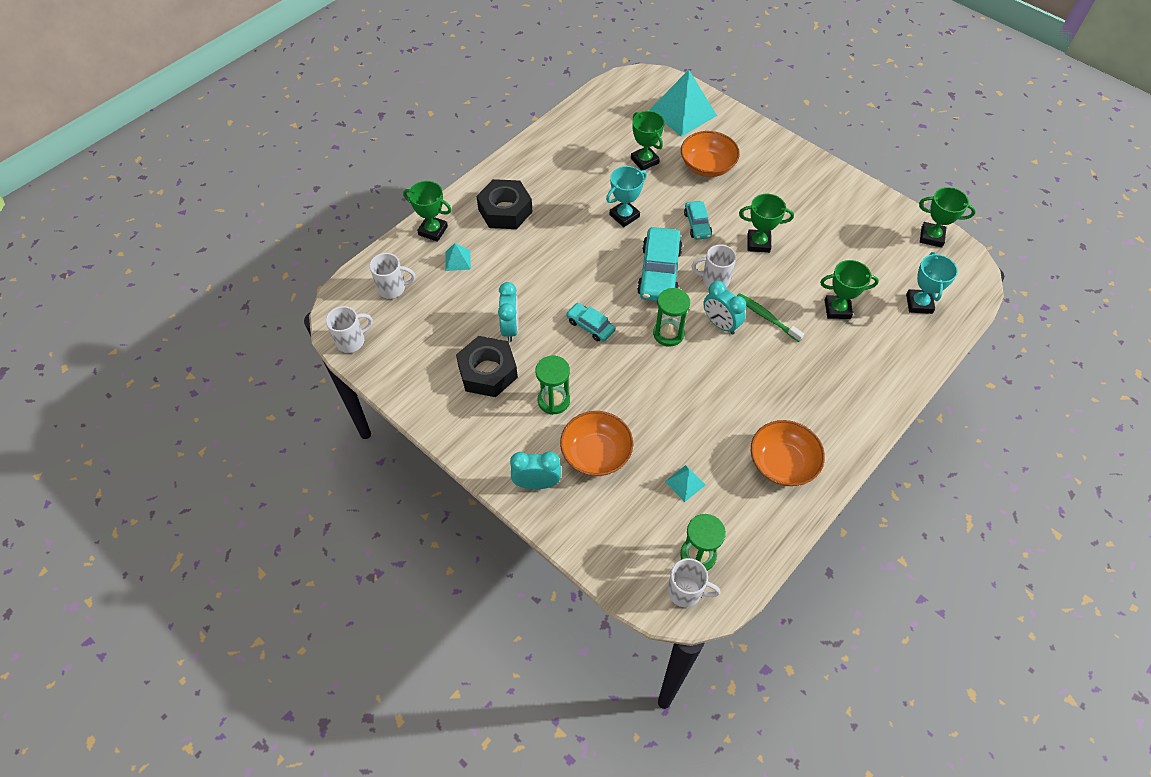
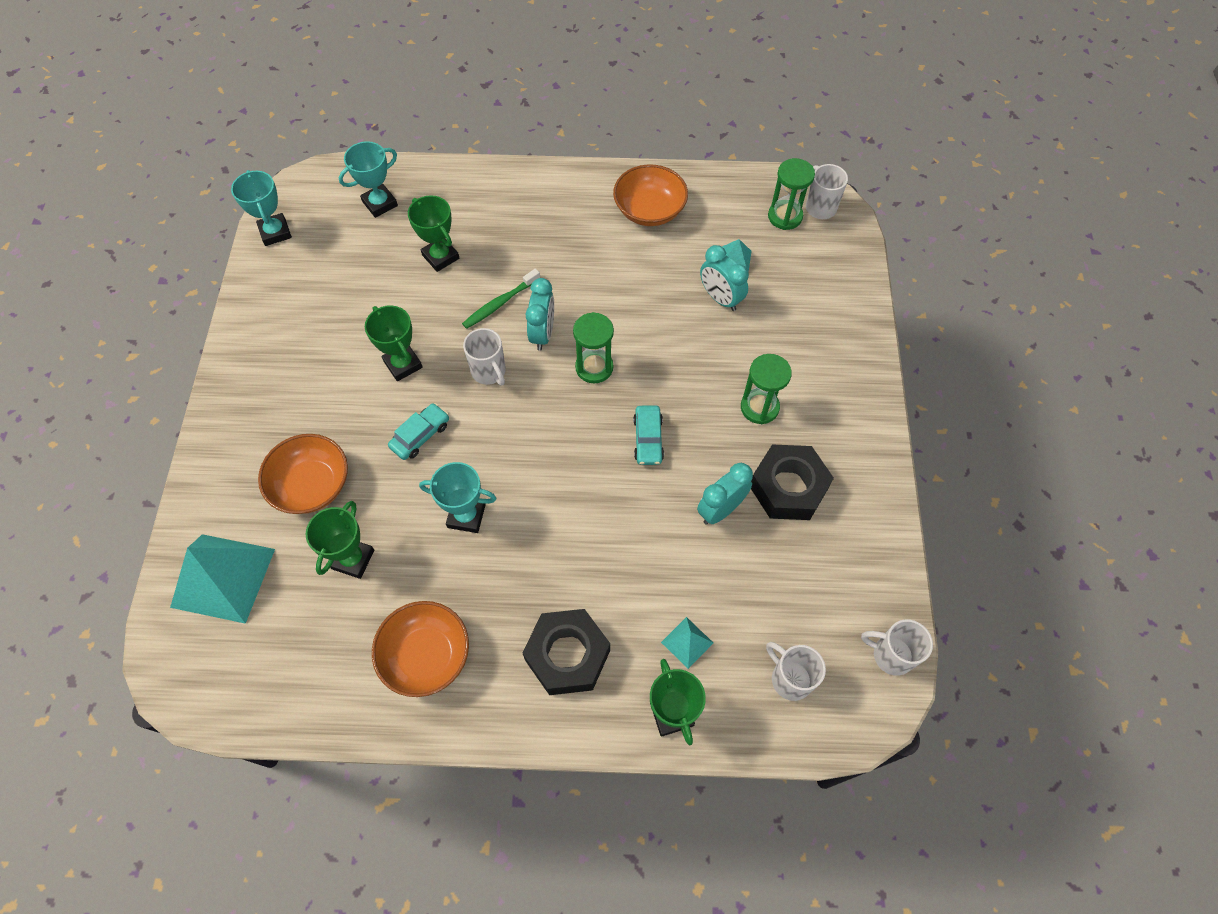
camera: 130 degrees left, 5 degrees up
turquoise clock [510,451,561,489] -> turquoise clock moved to [700,245,749,311]
orange bowl [560,411,633,476] -> orange bowl moved to [372,601,469,697]
turquoise car [637,227,683,301] -> none
green toothbrush [737,293,804,342] -> green toothbrush turned 45 degrees clockwise [462,269,540,329]
green trophy [919,187,975,247] -> turquoise trophy [231,170,292,246]

